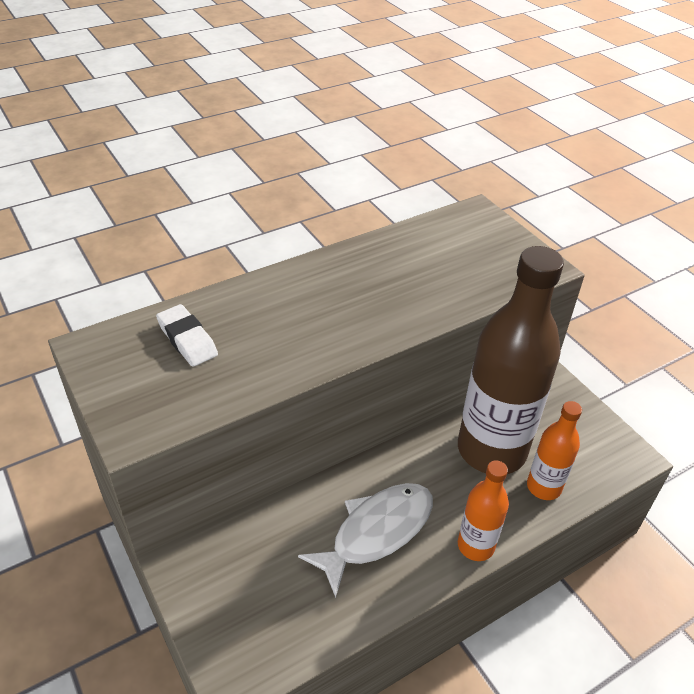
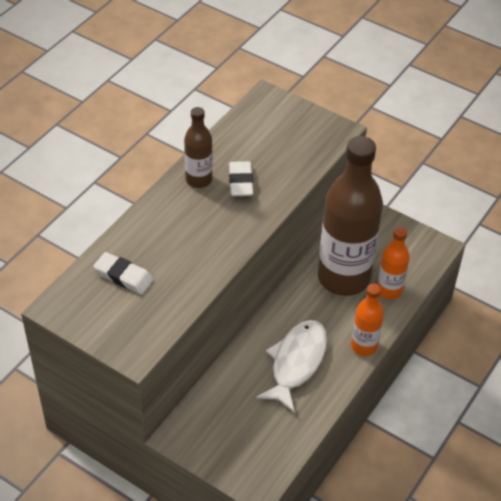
camera: 25 degrees left, 5 degrees up
none -> brown bottle [184,107,213,188]
none -> white eraser [229,161,253,196]

